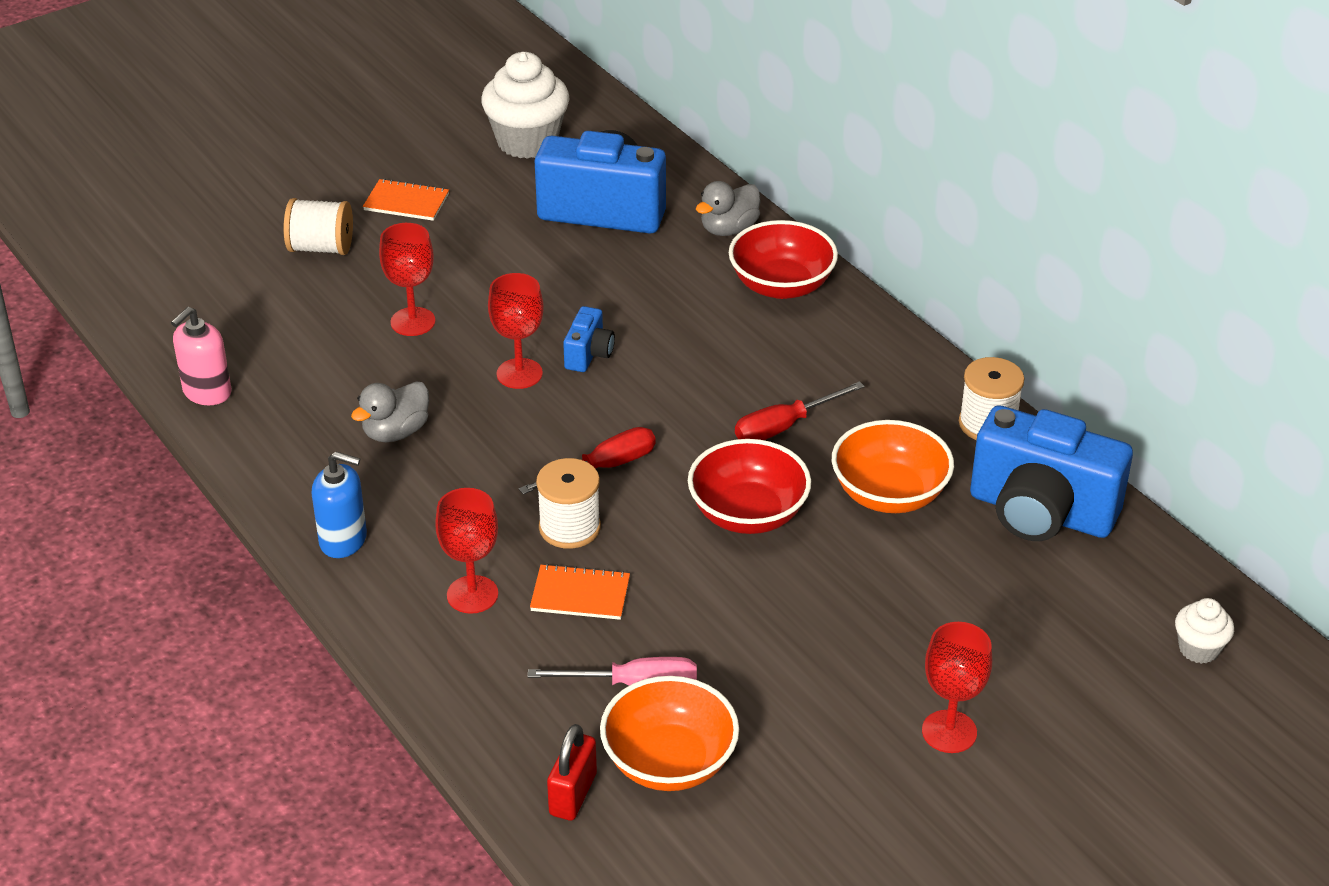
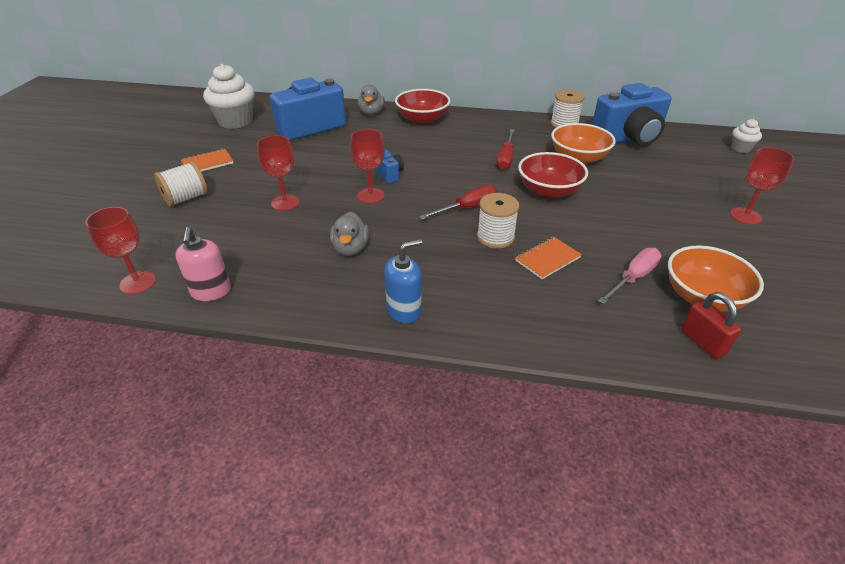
camera: 45 degrees left, 0 degrees up
red goblet [435,488,498,614] -> red goblet moved to [85,207,156,294]
red screwdriver [519,427,656,494] -> red screwdriver turned 45 degrees clockwise [419,185,497,220]

